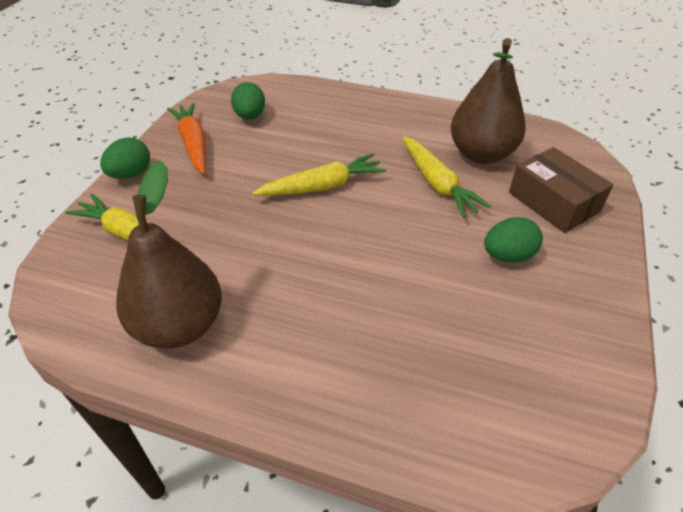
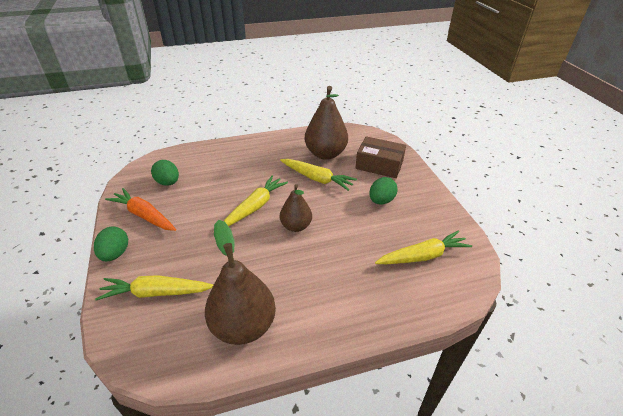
camera: 35 degrees left, 5 degrees down
none -> brown pear [280,184,312,232]
none -> yellow carrot [375,230,472,264]

